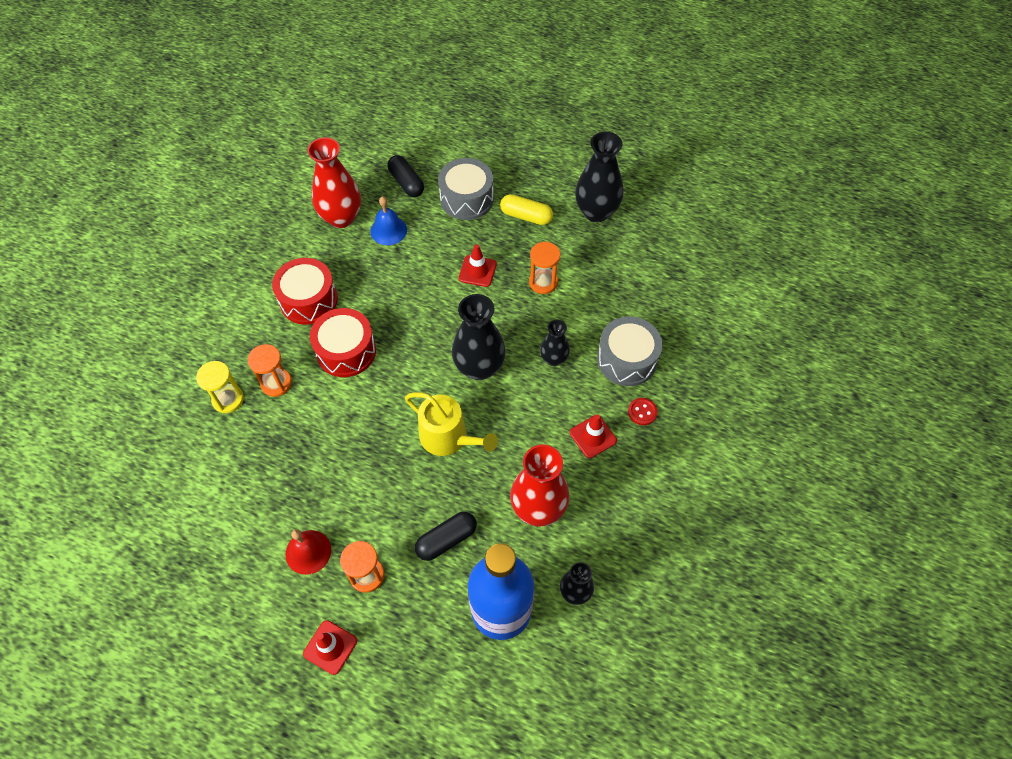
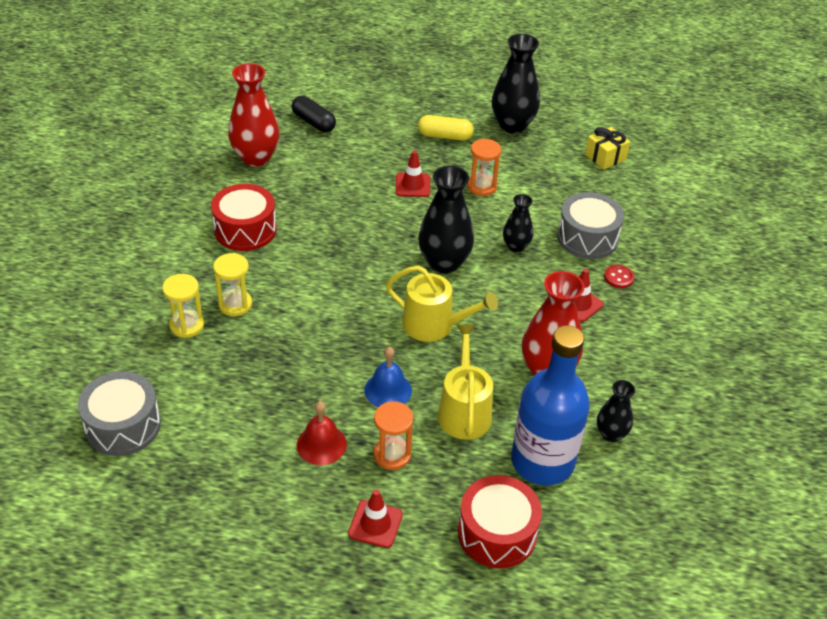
camera: 15 degrees left, 15 degrees down
orange hourglass [248,344,292,397] -> yellow hourglass [213,253,252,316]
red drum [310,308,376,377] -> red drum moved to [458,475,542,568]
blue bell [370,196,407,245] -> blue bell moved to [364,347,412,407]
black capsule [415,512,477,561] -> yellow watering can [438,325,493,440]
grey drum [438,158,494,220] -> grey drum moved to [78,371,161,456]
none -> yellow gift [585,127,630,170]

